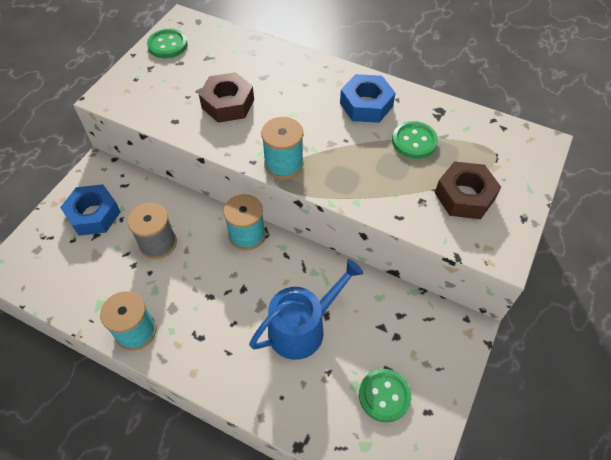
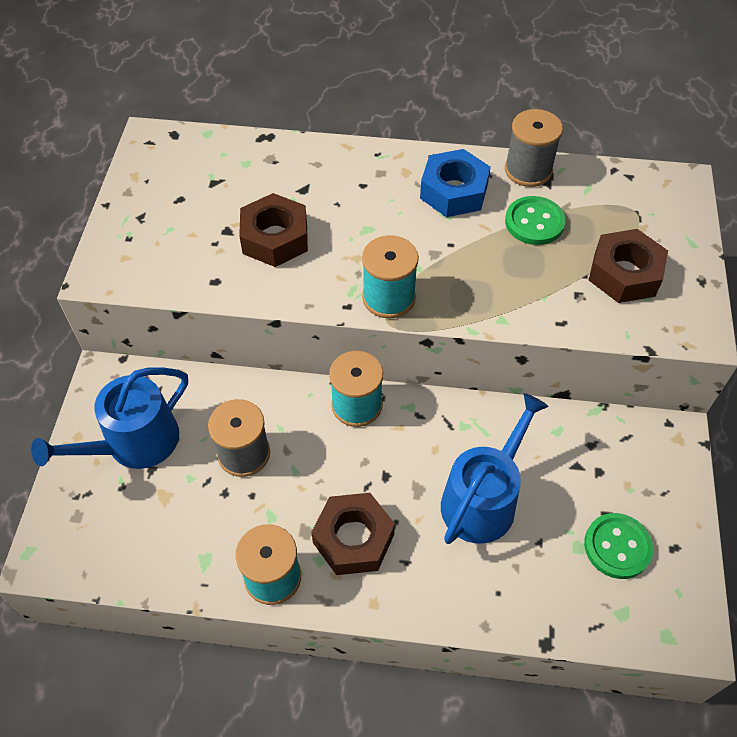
camera: 20 degrees left, 0 degrees up
blue nut [60,184,121,236] -> blue watering can [31,367,188,469]
green button [147,29,188,58] -> none
none -> brown nut [311,493,395,575]
none -> grey spool [505,109,563,187]

